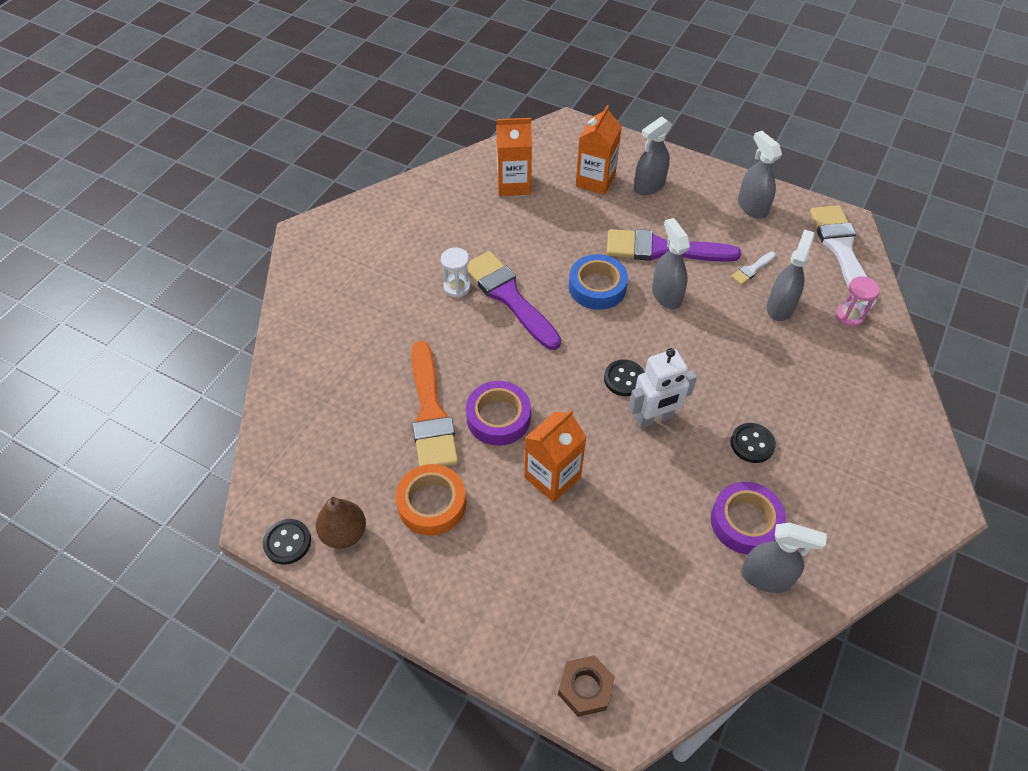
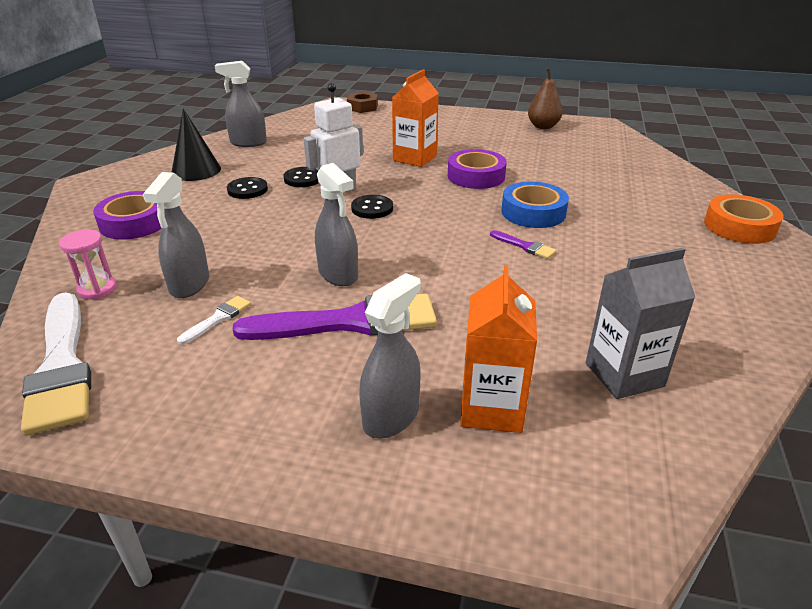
camera: 165 degrees right, 20 degrees down
black button [263,519,311,565] -> black button moved to [283,167,319,187]
orange tape [396,464,466,536] -> orange tape moved to [704,194,784,244]
orange brush [411,341,458,466] -> none
white hourglass [441,248,471,298] -> none
purple brush [467,251,561,350] -> purple brush [490,230,556,259], size x0.43
orange carton [496,118,532,196] -> grey carton [586,248,695,399]
blue tape [569,254,628,310] -> blue tape moved to [501,182,569,228]
purple tape [711,482,786,554] -> purple tape moved to [93,191,162,239]
grey spray bottle [738,131,782,219] -> none
none -> black cone [171,108,221,181]

